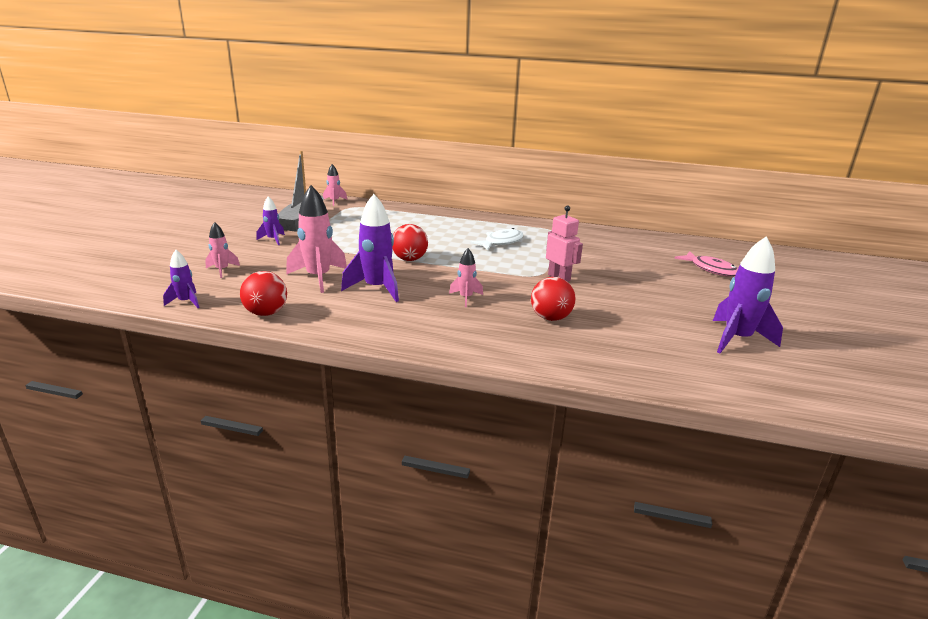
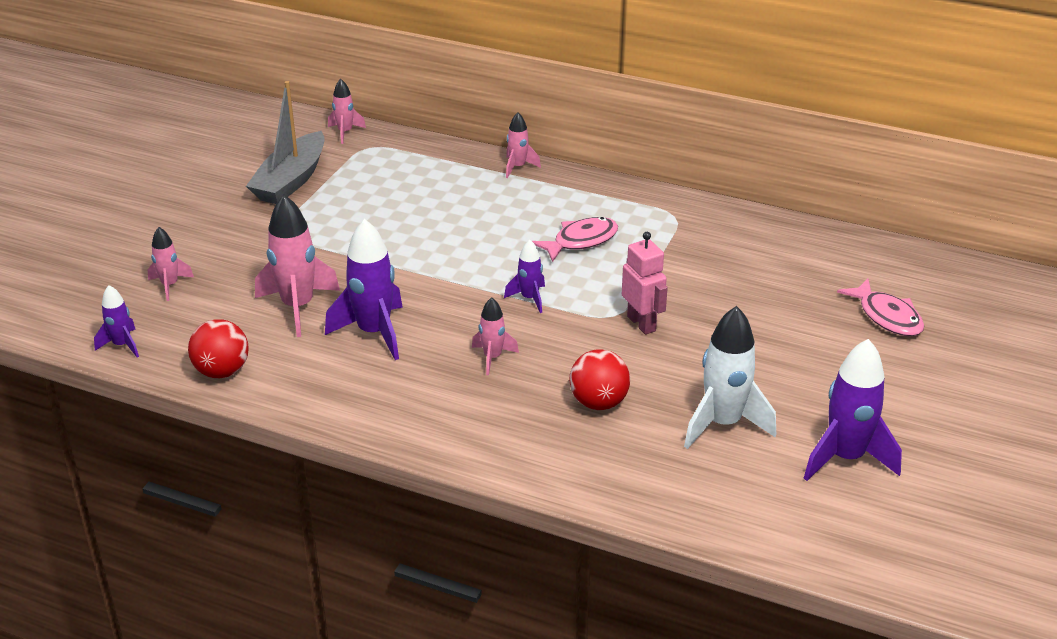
camera: 10 degrees right, 10 degrees up
purple rocket [256,196,285,245] -> purple rocket moved to [504,240,545,313]
red ball [392,224,428,261] -> none
white fish [470,228,524,250] -> pink fish [532,217,618,262]
none -> pink rocket [506,112,541,178]
none -> white rocket [684,306,776,449]

